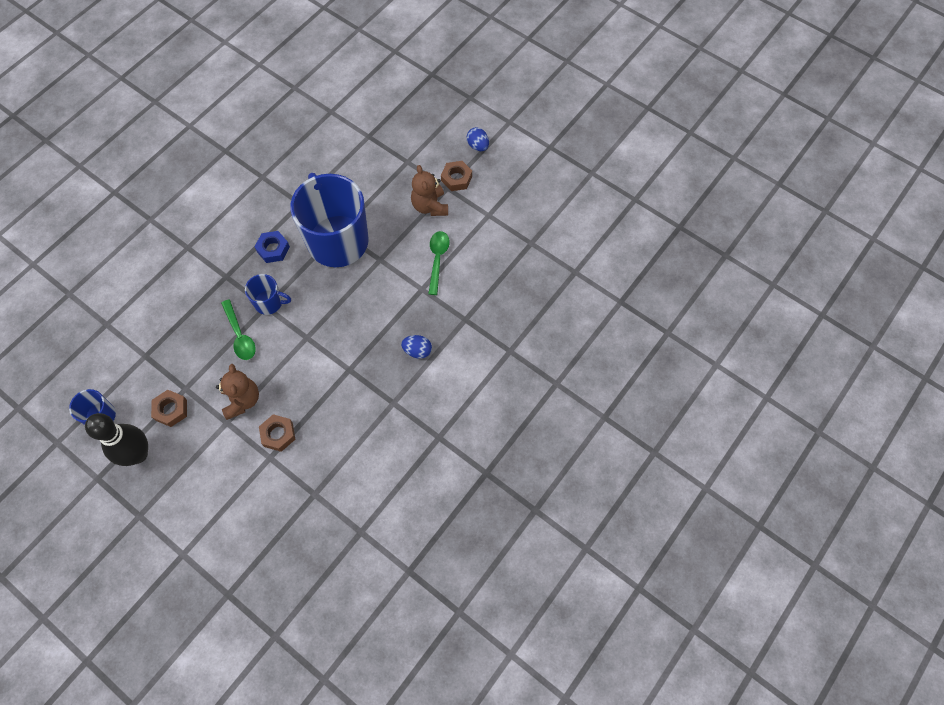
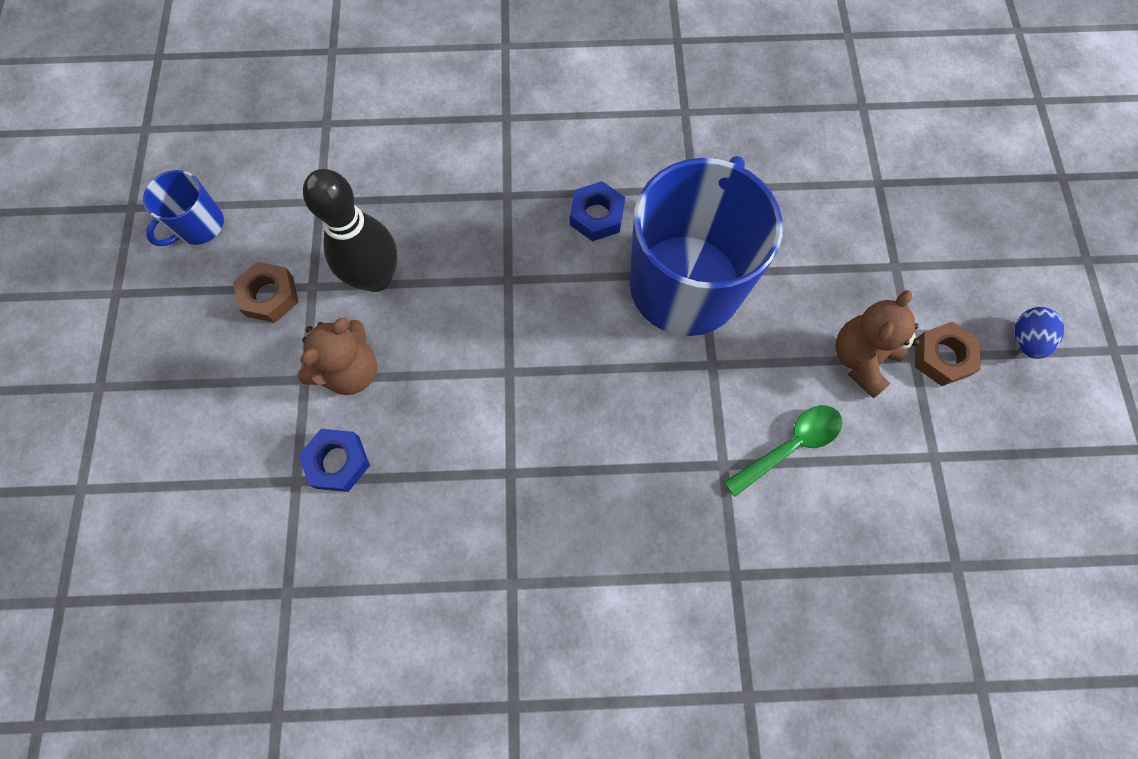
camera: 50 degrees right, 5 degrees up
black bowling pin [85,413,148,466] -> black bowling pin moved to [303,169,397,292]
green spoon [221,300,256,360] -> none
blue mug [245,274,291,315] -> none
brown nut [259,414,295,452] -> blue nut [299,429,370,492]
blue egg [401,335,432,359] -> none

